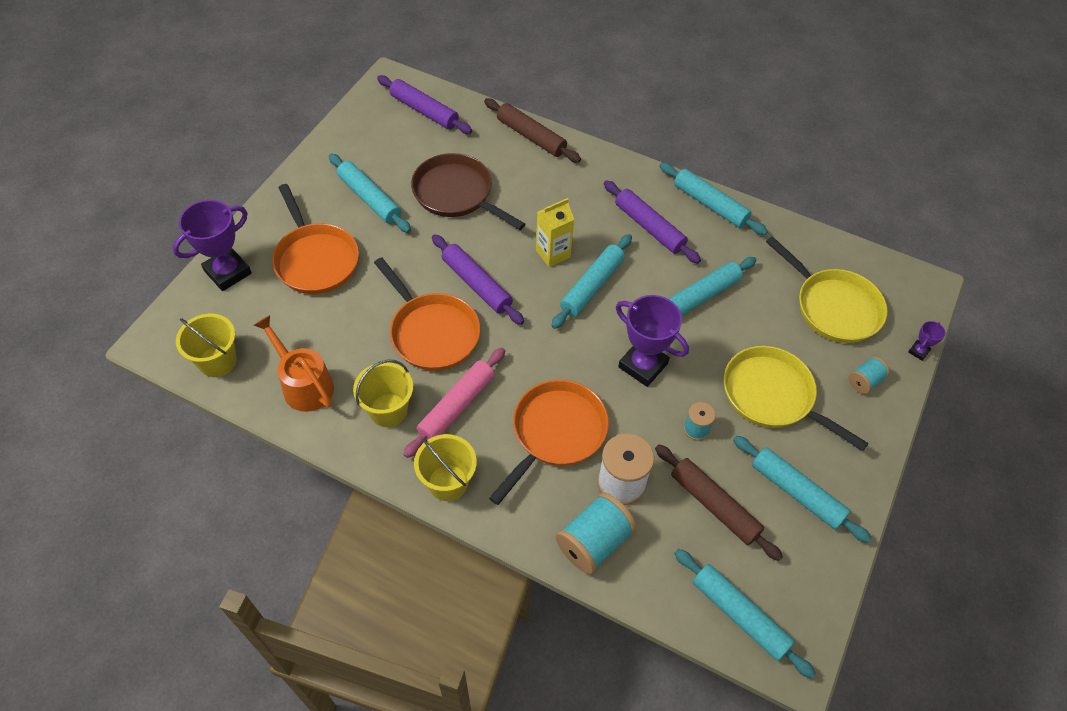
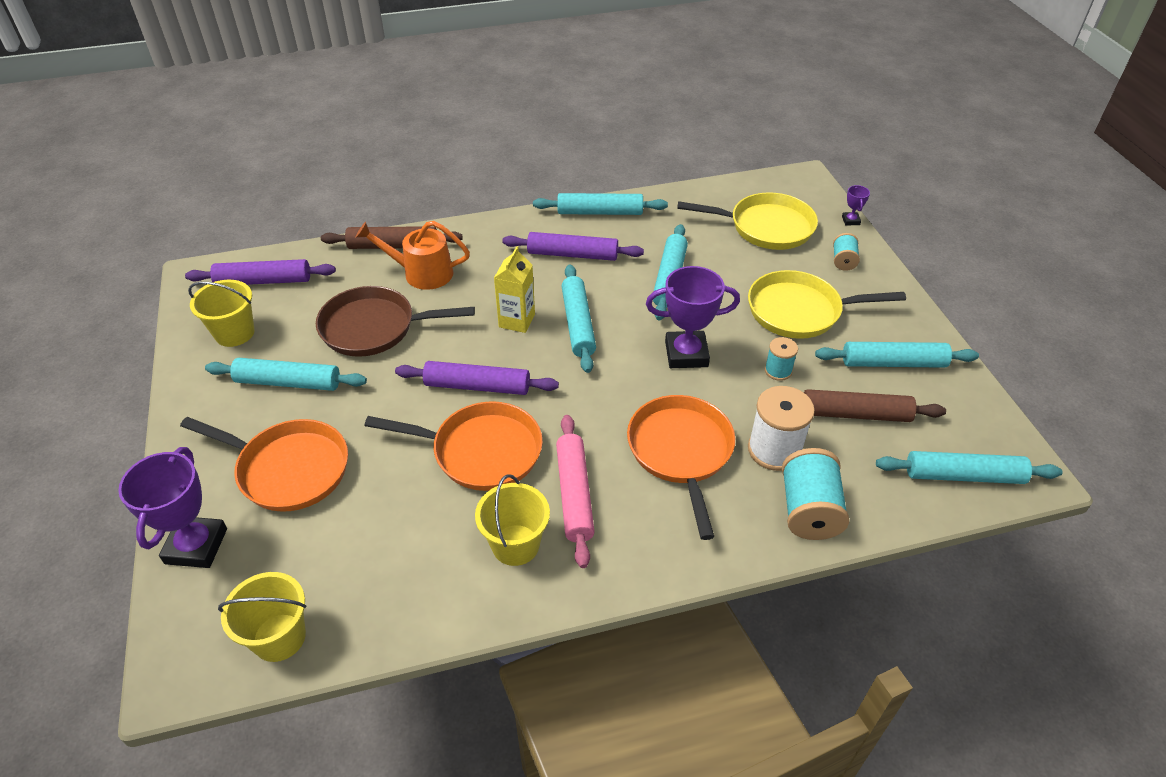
camera: 40 degrees left, 10 degrees down
orange watering can [254,315,334,412] -> orange watering can moved to [355,221,470,290]
yellow bucket [414,434,477,501] -> yellow bucket moved to [188,280,255,347]

